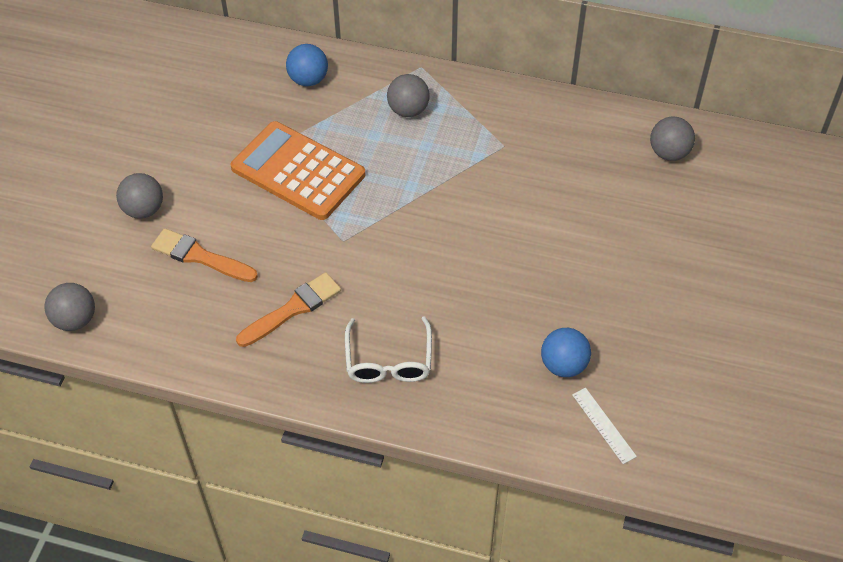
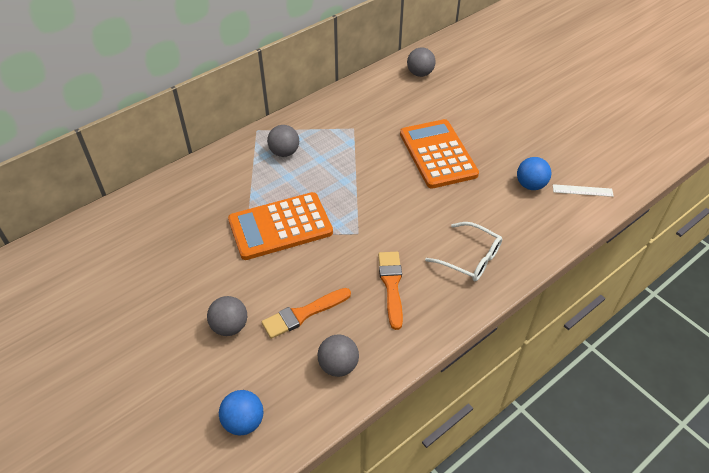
camera: 55 degrees left, 5 degrees down
grey ball [44,283,95,331] -> grey ball moved to [317,334,359,377]
blue ball [286,44,328,86] -> blue ball moved to [219,390,263,435]
none -> orange calculator [400,119,479,189]

